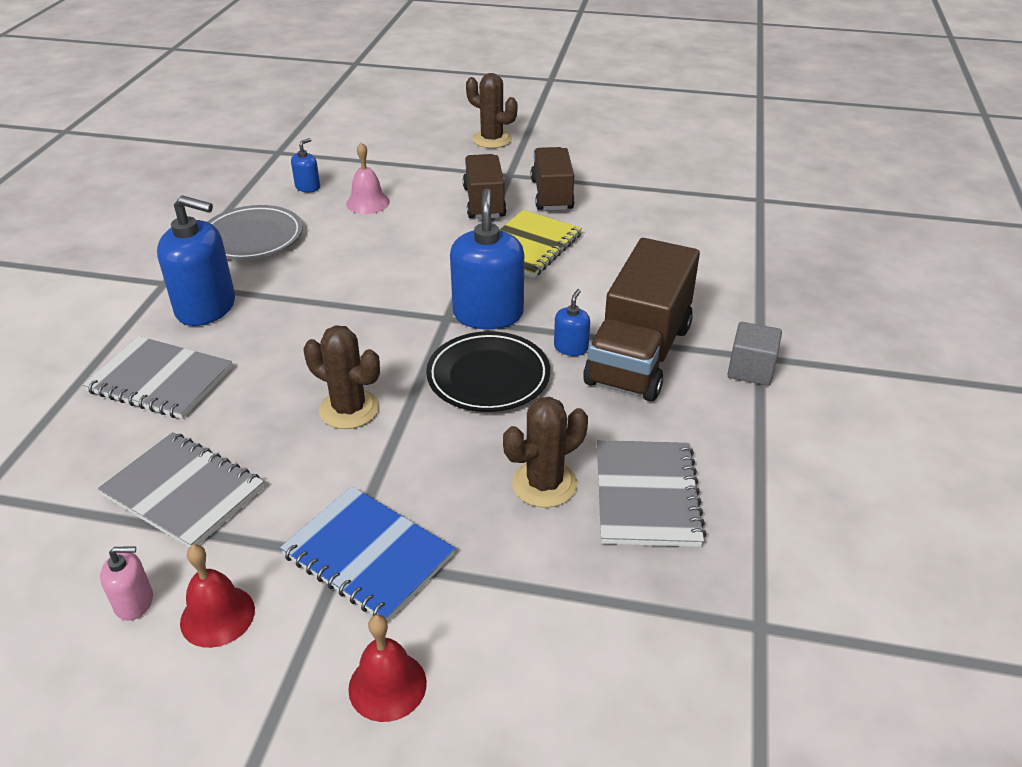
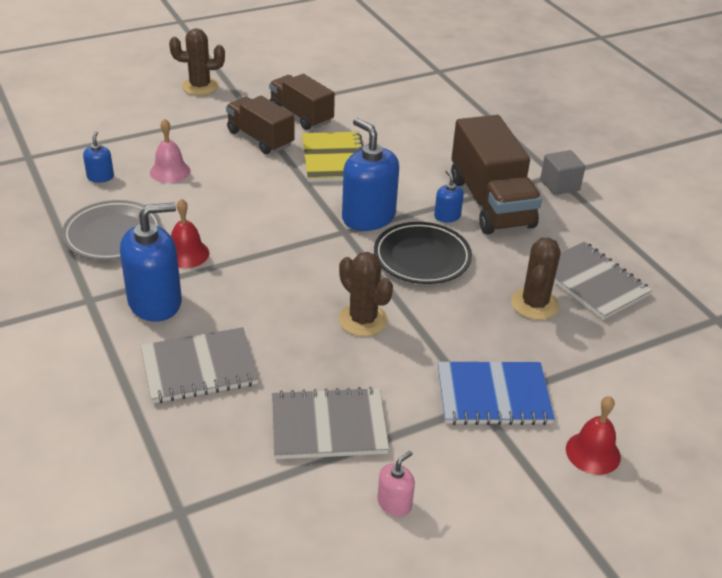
camera: 40 degrees left, 0 degrees up
red bell [180,544,255,648] -> red bell moved to [171,199,209,268]
brown cactus [304,325,380,429] -> brown cactus turned 60 degrees clockwise [339,252,393,336]

